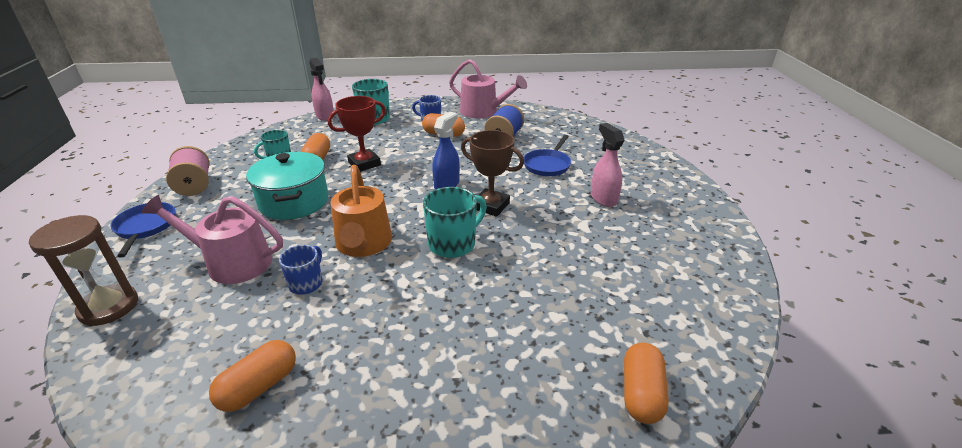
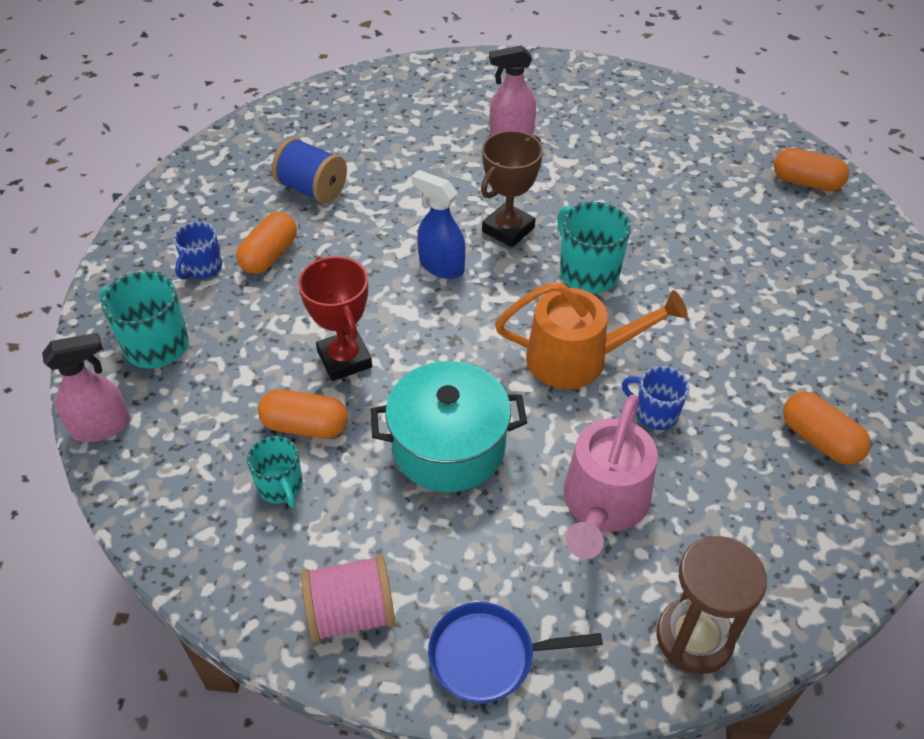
camera: 80 degrees left, 15 degrees up
pink watering can [449,59,527,118] -> none
blue pan [524,135,571,176] -> none

